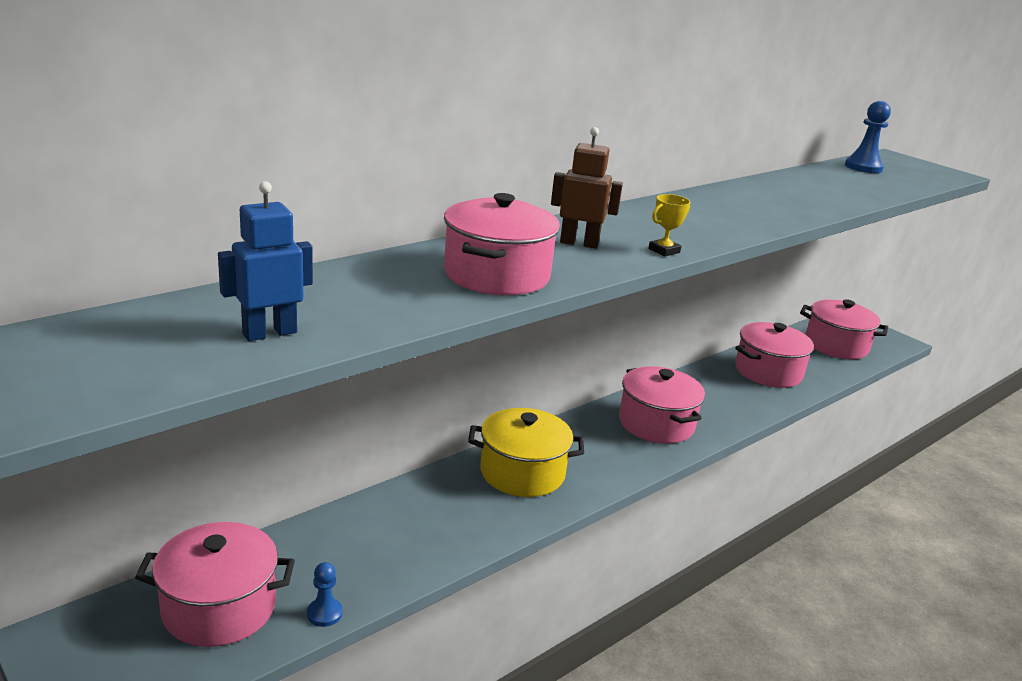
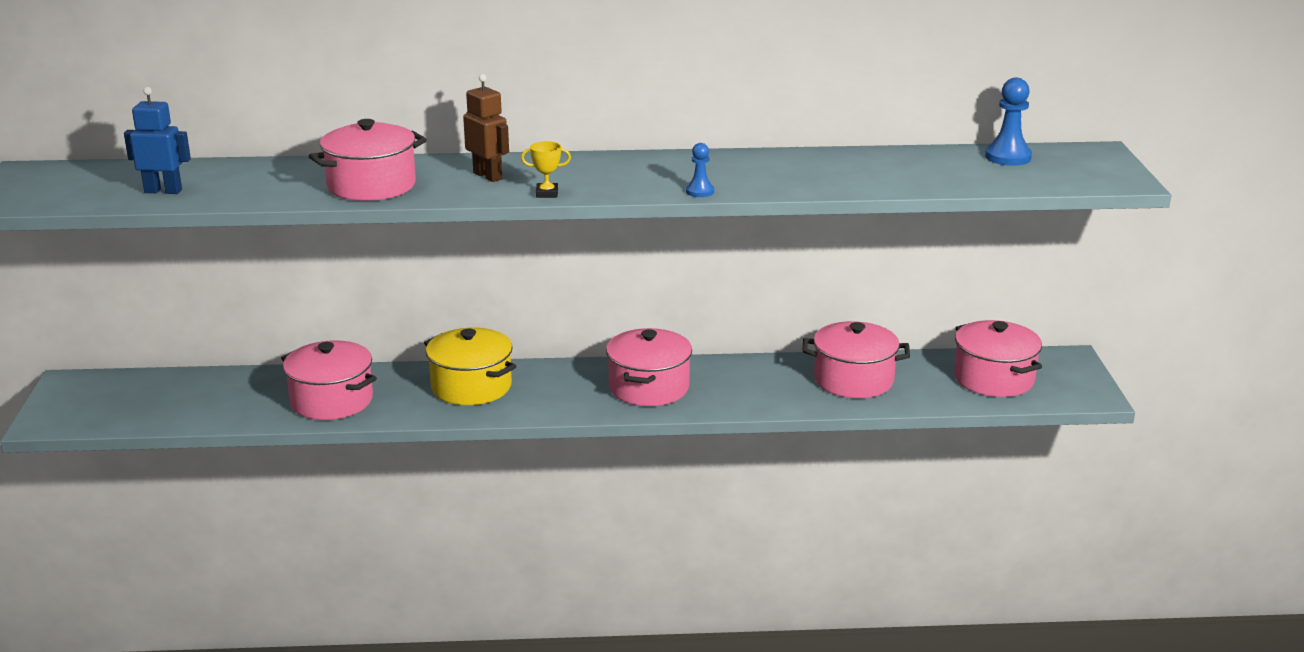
camera: 40 degrees right, 0 degrees up
pink pot [135,522,295,647] -> pink pot moved to [281,340,377,420]
blue pawn [307,562,343,627] -> blue pawn moved to [686,143,714,197]

